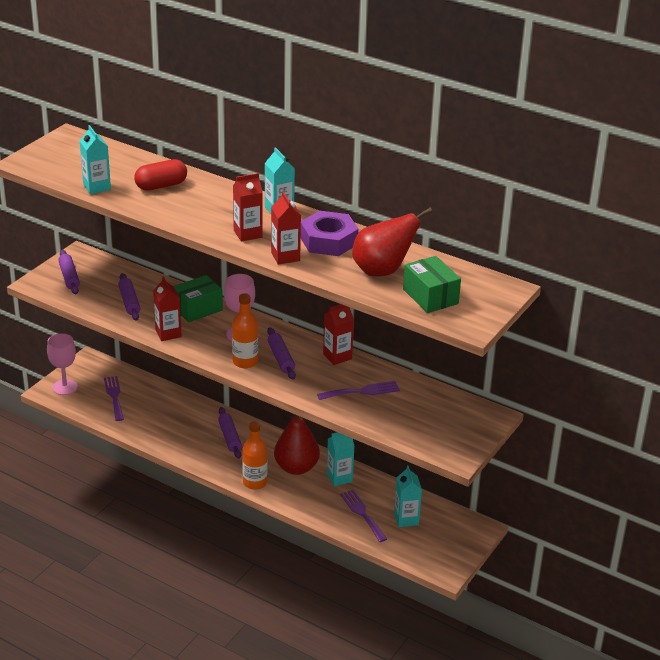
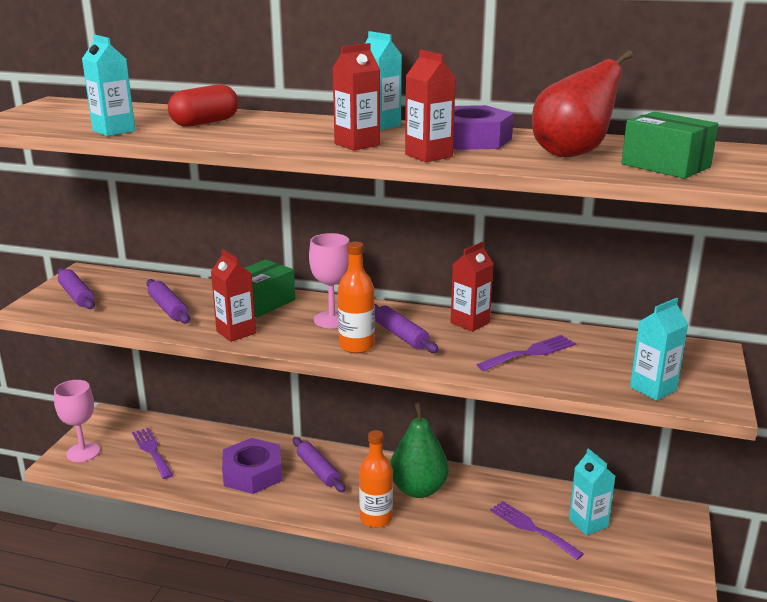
camera: 15 degrees left, 10 degrees down
red pear [274,415,320,475] -> green pear [390,402,449,498]
turquoise carton [327,432,355,486] -> turquoise carton moved to [630,298,688,401]
none -> purple nut [222,438,282,494]

